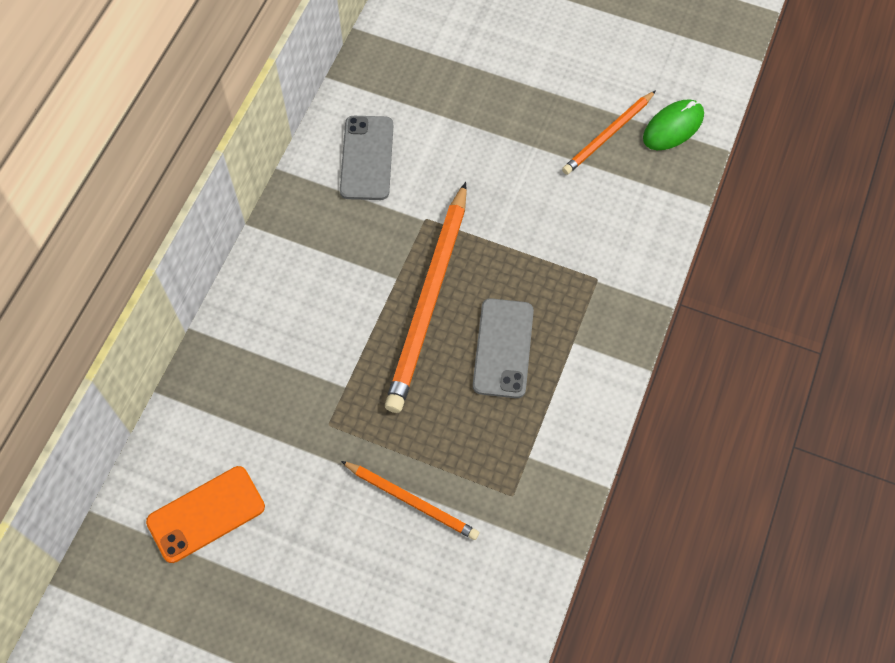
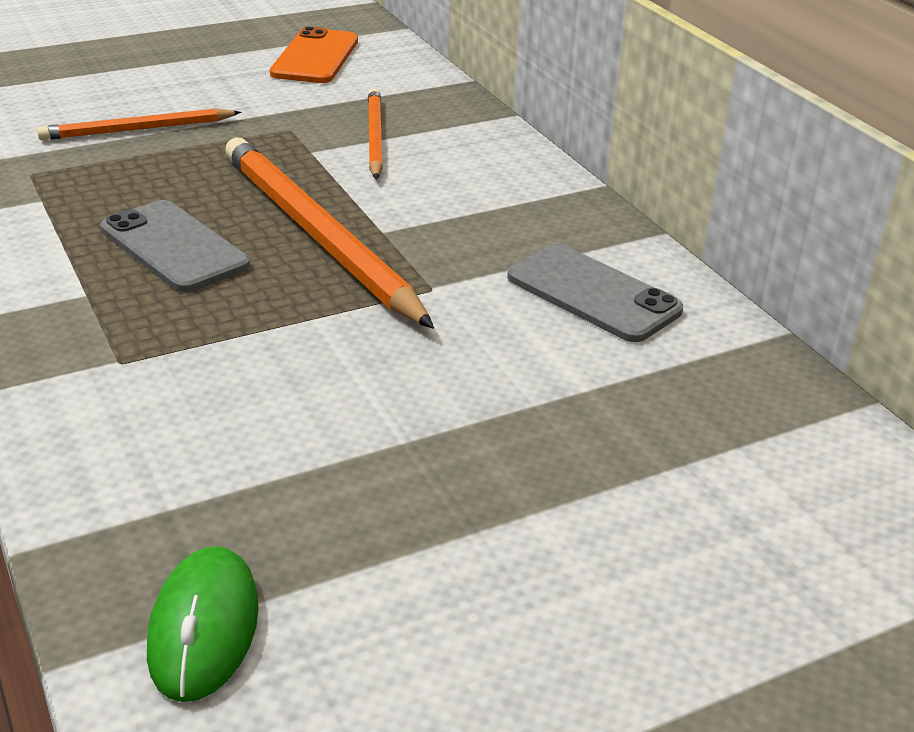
camera: 130 degrees right, 30 degrees down
orange pencil [562,90,656,175] -> orange pencil moved to [368,88,383,179]

